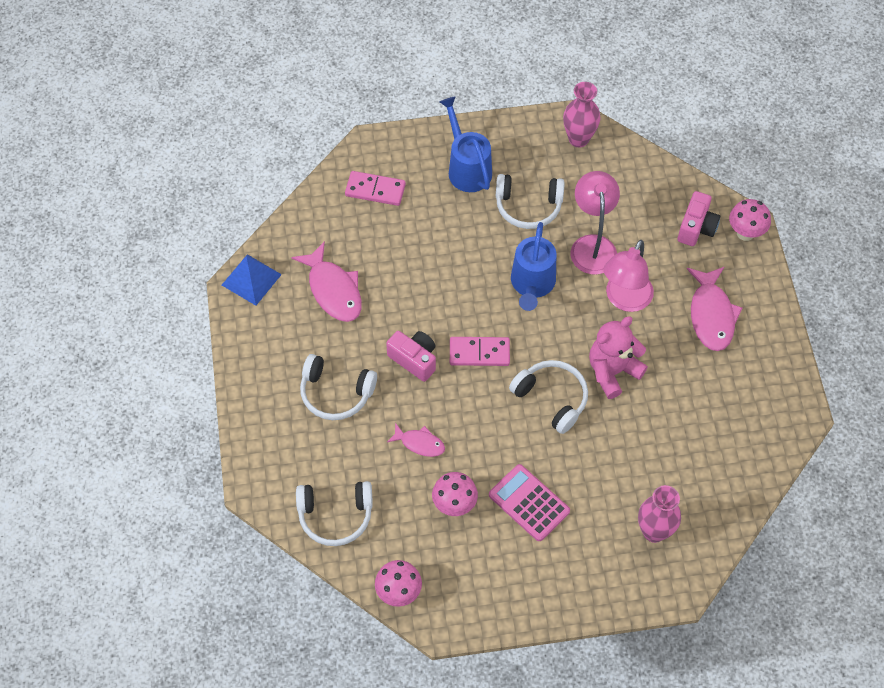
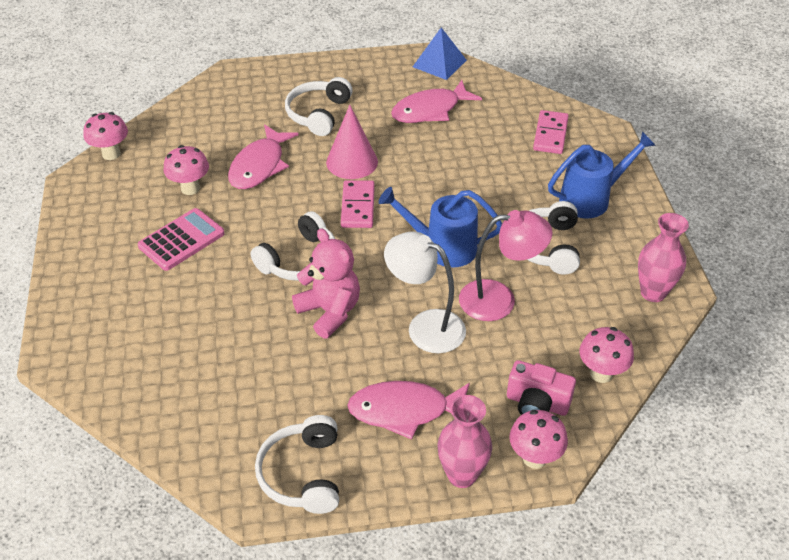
camera: 90 degrees right, 15 degrees down
white headphones [296,481,373,546] -> white headphones moved to [255,415,339,514]
pink camera [386,331,436,382] -> pink cone [326,105,378,179]
pink fish [387,423,445,457] -> pink fish [228,124,299,189], size x1.76
pink lamp [604,240,654,312] -> white lamp [384,232,466,353]
pink vase [638,485,681,543] -> pink vase moved to [437,395,492,488]
none -> pink mushroom [579,327,634,383]

